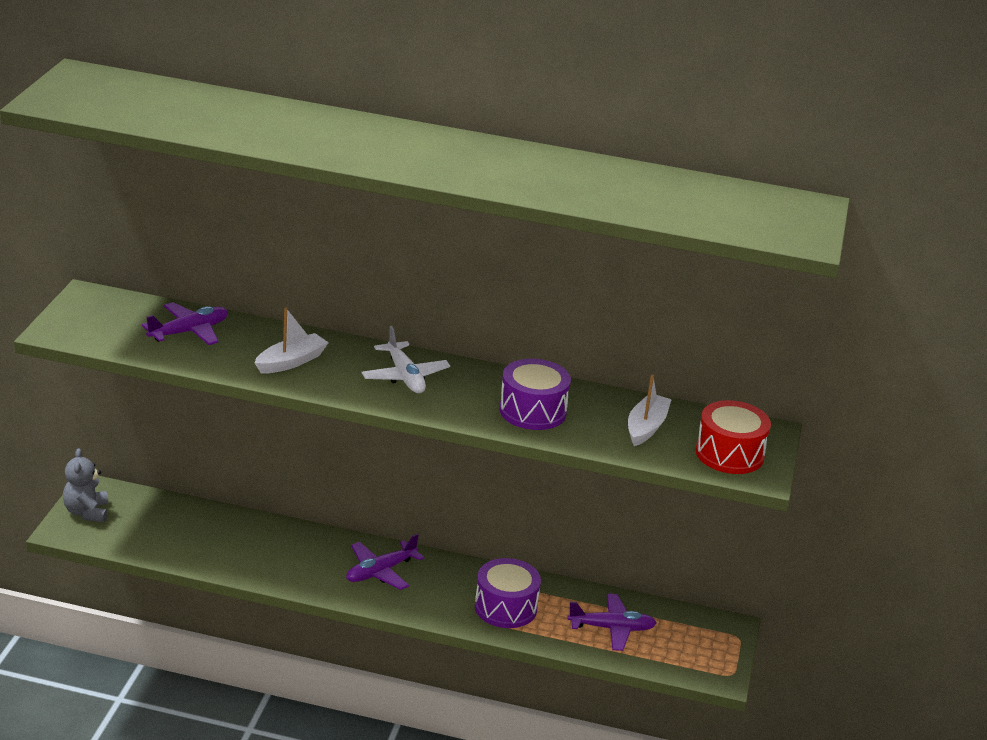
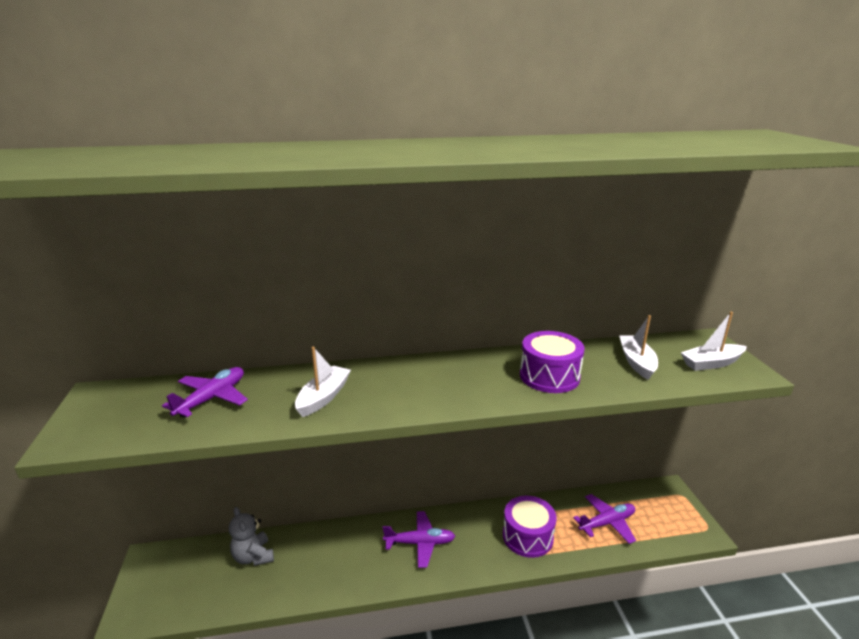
camera: 20 degrees left, 5 degrees down
grey teddy bear [63,448,108,523] -> grey teddy bear moved to [229,507,274,566]
purple plane [346,533,424,590] -> purple plane turned 120 degrees counterclockwise [383,511,455,568]
white plane [362,326,450,393] -> none
red drum [695,400,771,474] -> white boat [681,312,747,371]

